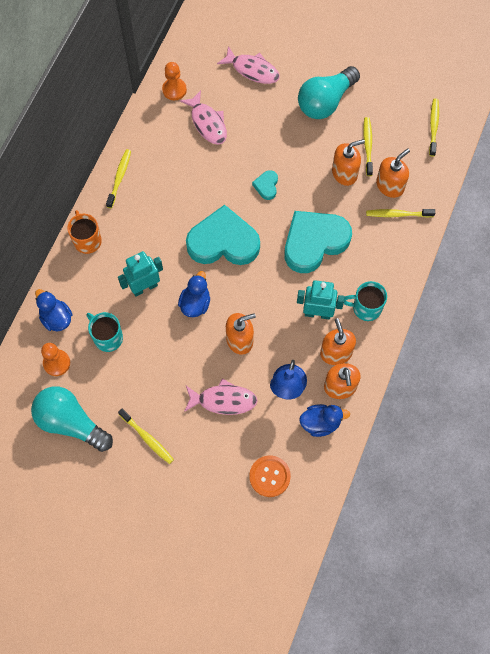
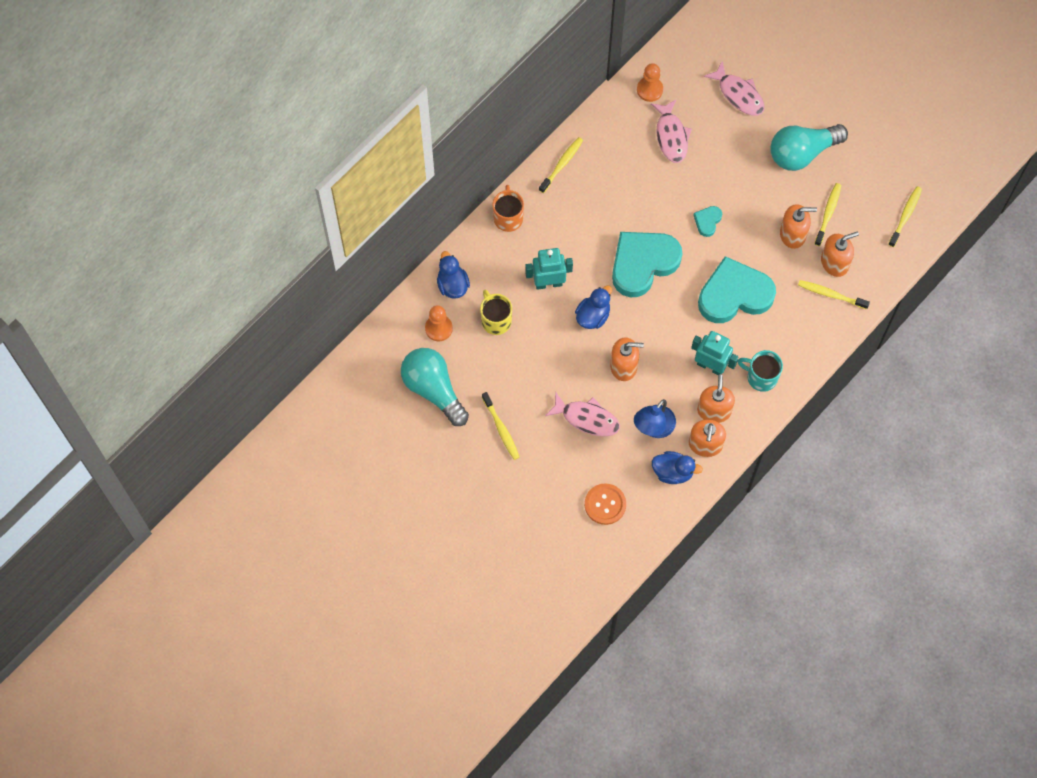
camera: 20 degrees right, 0 degrees up
turquoise mug [87,312,123,352] -> yellow mug [480,290,512,335]
turquoise heart [186,205,260,265] -> turquoise heart turned 60 degrees counterclockwise [612,232,682,297]

